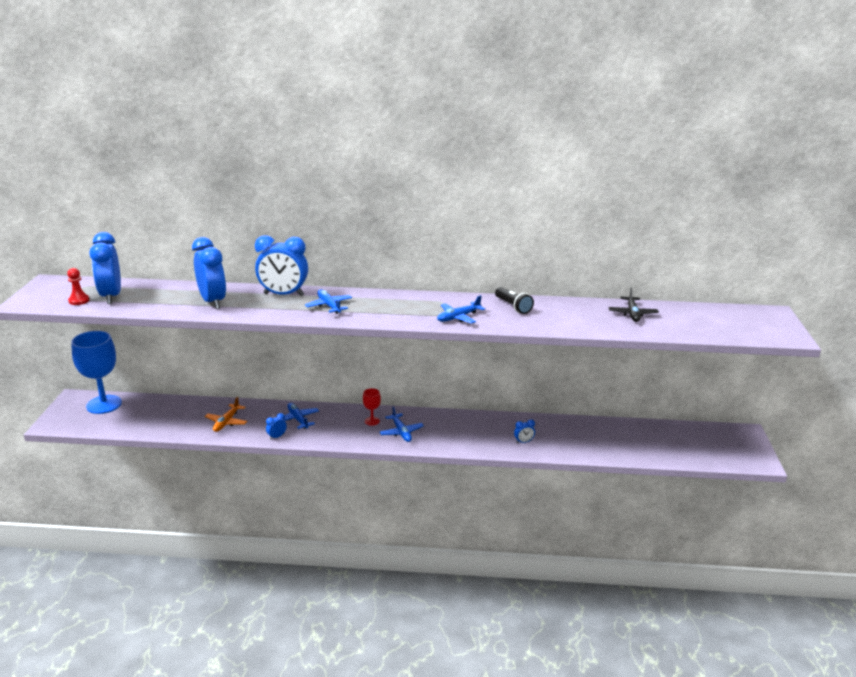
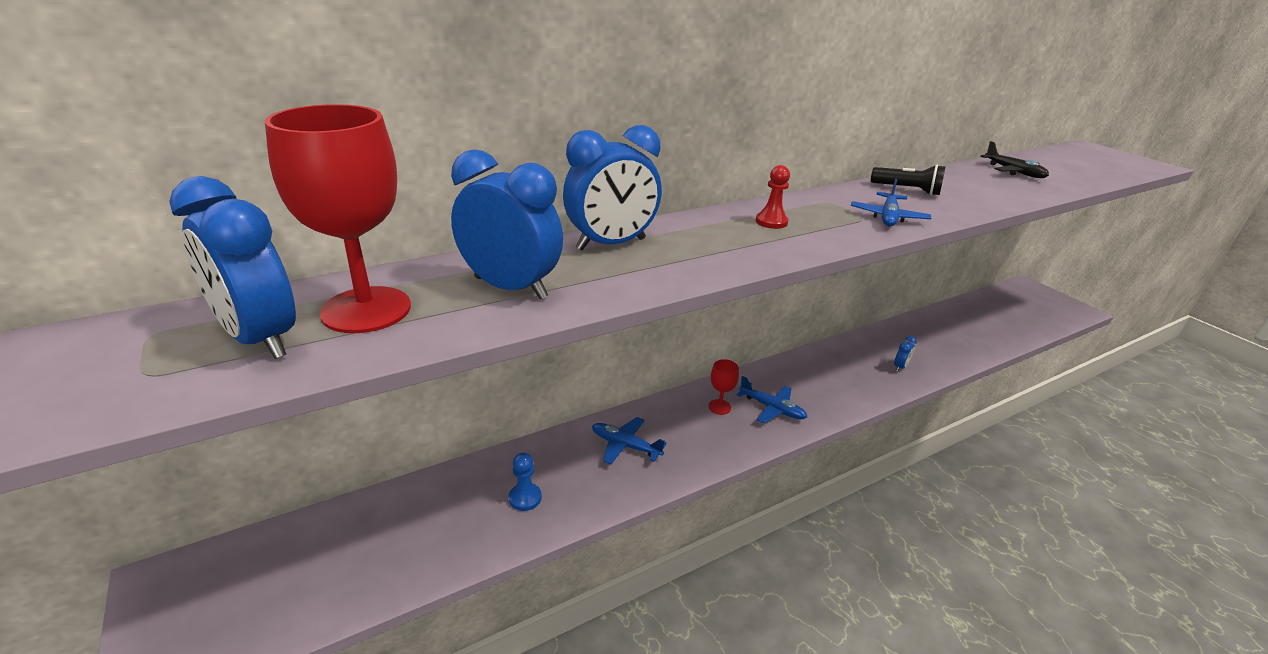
camera: 35 degrees left, 5 degrees up
red pawn [67,268,89,305] -> red pawn moved to [756,165,790,229]
blue goblet [71,331,122,414] -> none
orange plane [205,397,247,432] -> blue pawn [509,452,542,511]
blue clock [266,413,287,440] -> none
blue plane [305,289,352,314] -> none
none -> red goblet [265,104,411,333]

